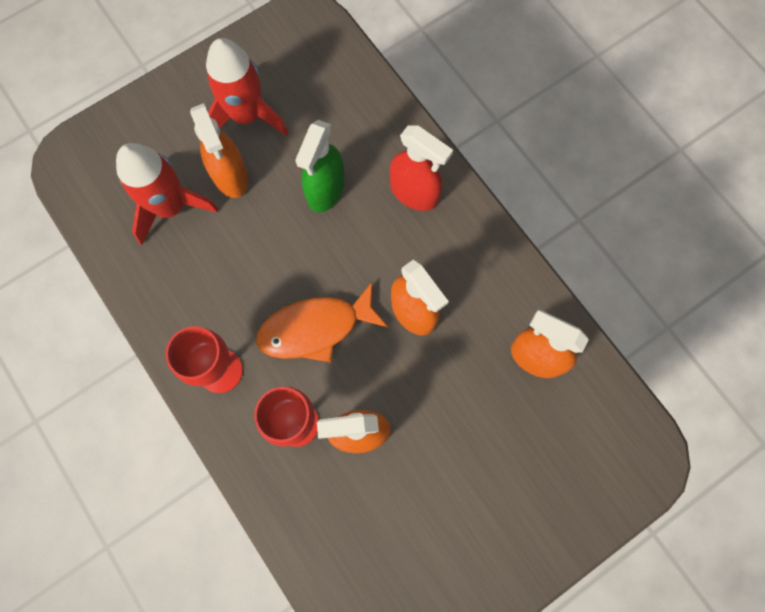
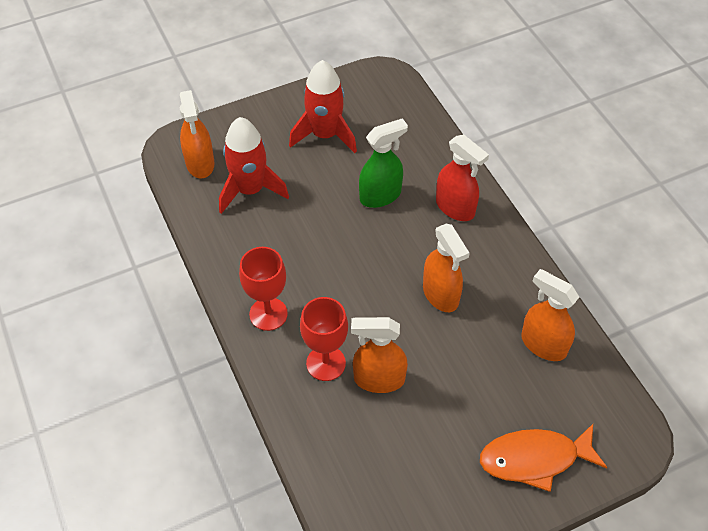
camera: 10 degrees right, 20 degrees down
orange spray bottle [190,103,248,198] -> orange spray bottle moved to [180,90,215,179]
orange fish [256,282,388,363] -> orange fish moved to [480,424,607,492]
green spray bottle [295,120,344,212] -> green spray bottle turned 150 degrees counterclockwise [359,118,408,208]

